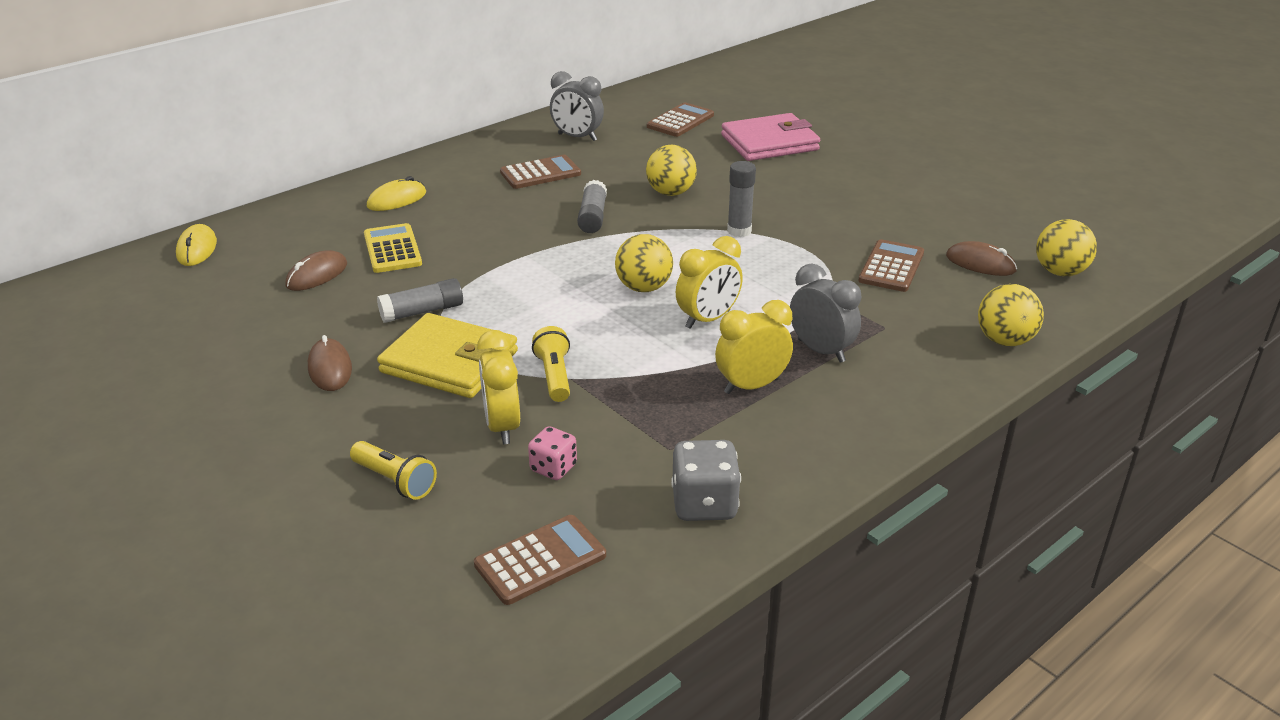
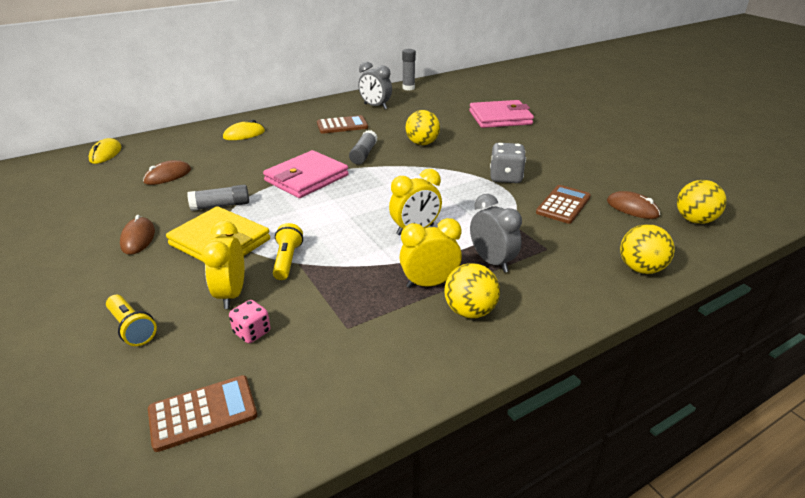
camera: 10 degrees right, 0 degrees up
yellow calculator [364,223,422,273] -> none
yellow ball [615,234,673,292] -> yellow ball moved to [444,263,500,318]
brown calculator [647,102,714,137] -> none
grey dice [671,440,741,521] -> grey dice moved to [490,143,526,183]
grey glue stick [727,161,756,237] -> grey glue stick moved to [402,49,416,90]
none -> pink wallet [263,150,349,198]

